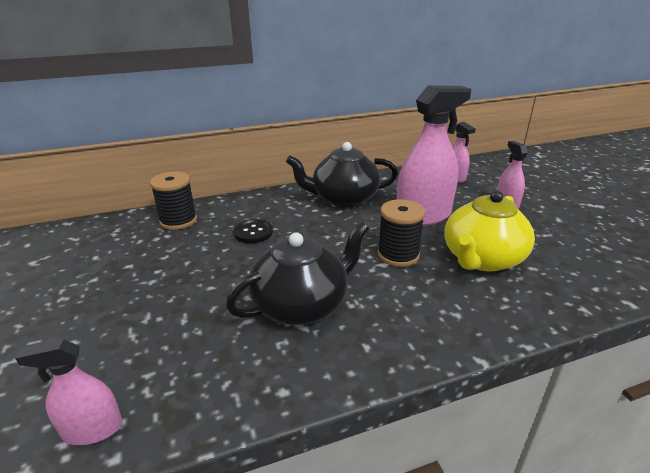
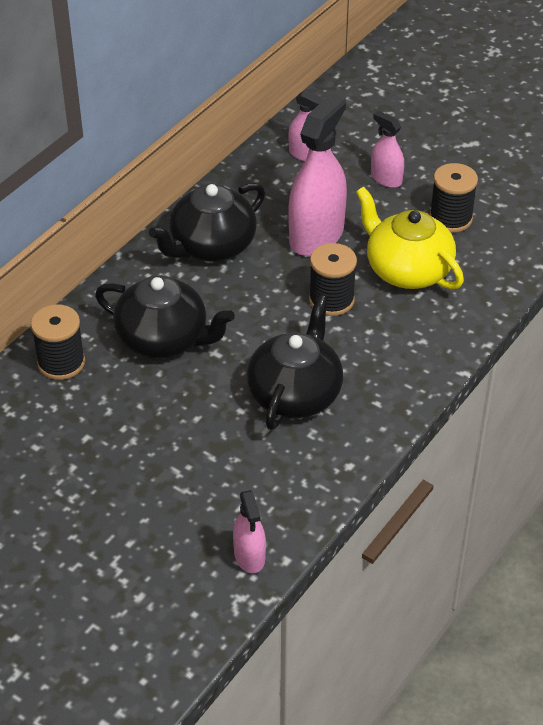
camera: 35 degrees left, 15 degrees up
pink spray bottle [15,339,122,445] -> pink spray bottle turned 60 degrees counterclockwise [233,490,266,573]
black button [233,219,273,243] -> black teapot [95,276,235,358]
yellow teapot [444,191,535,272] -> yellow teapot turned 135 degrees clockwise [356,187,464,290]
none -> black spool [430,163,478,233]

